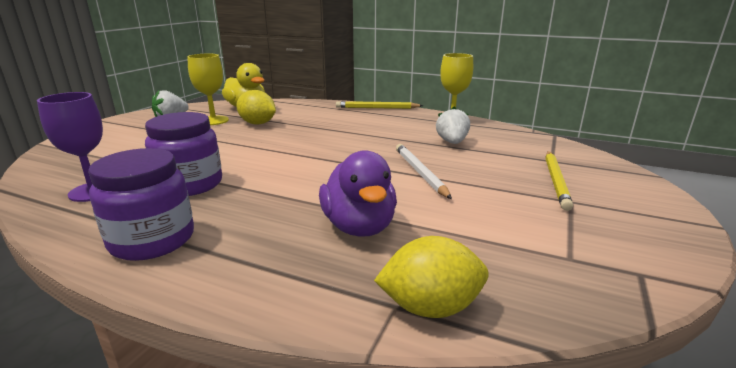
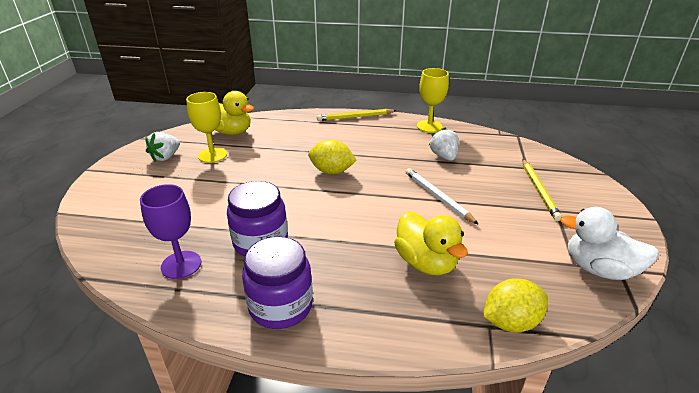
camera: 15 degrees left, 10 degrees up
yellow lemon [236,90,276,125] -> yellow lemon moved to [308,139,357,174]
purple duck [319,150,397,237] -> yellow duck [394,211,468,275]
none -> white duck [560,207,659,280]

